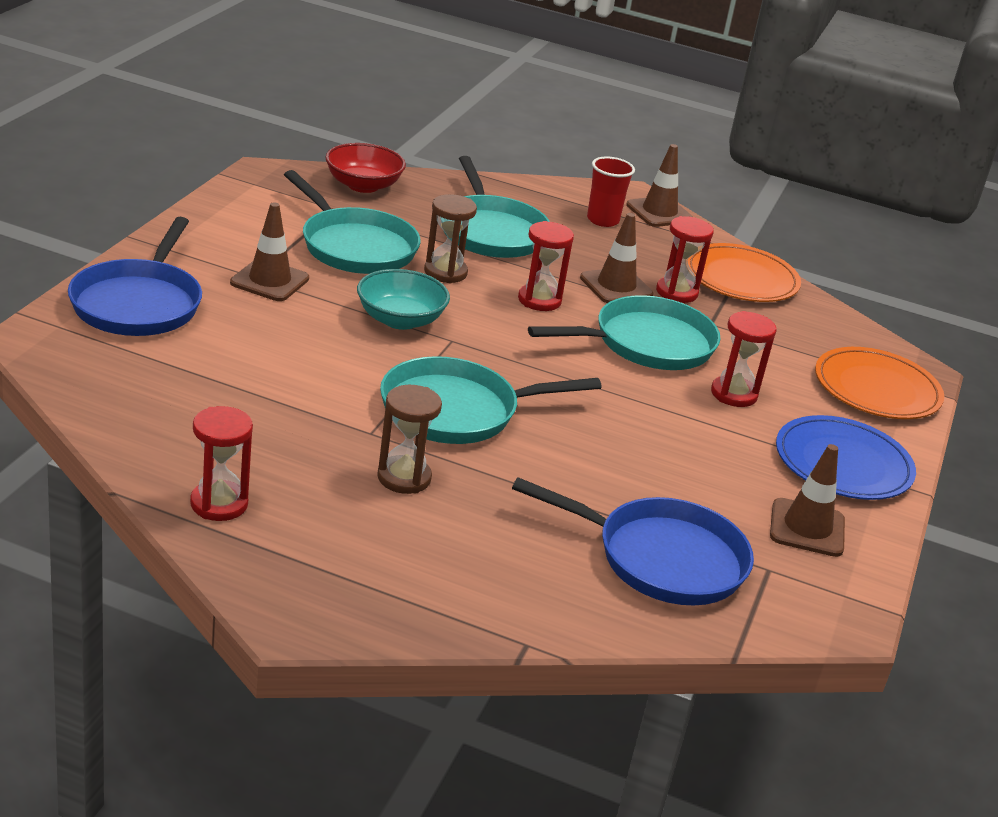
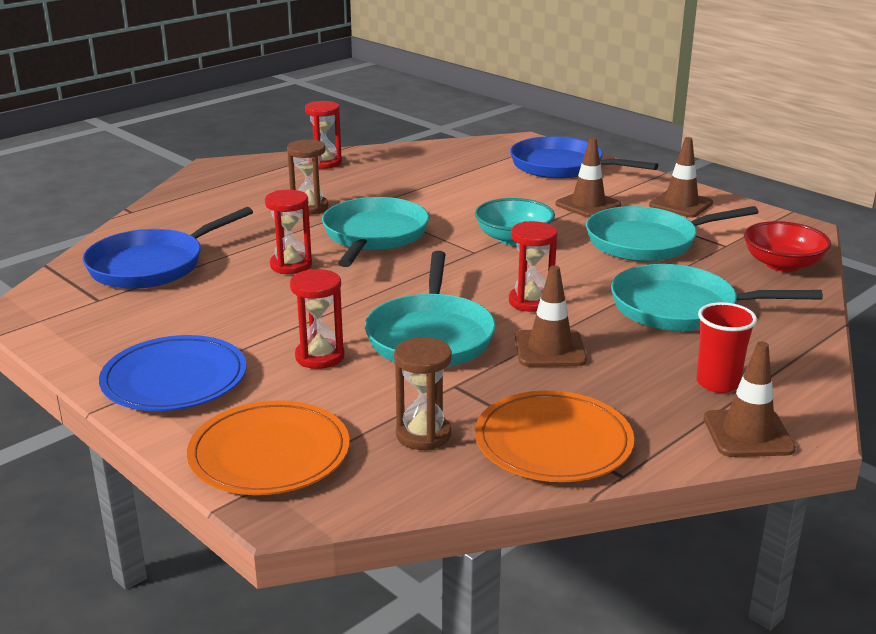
camera: 120 degrees right, 5 degrees down
brown hourglass [424,194,477,283] -> brown hourglass moved to [394,337,452,450]
red hourglass [656,216,714,303] -> red hourglass moved to [265,190,312,274]
brown traffic cone [770,444,845,557] -> brown traffic cone moved to [649,137,713,217]

